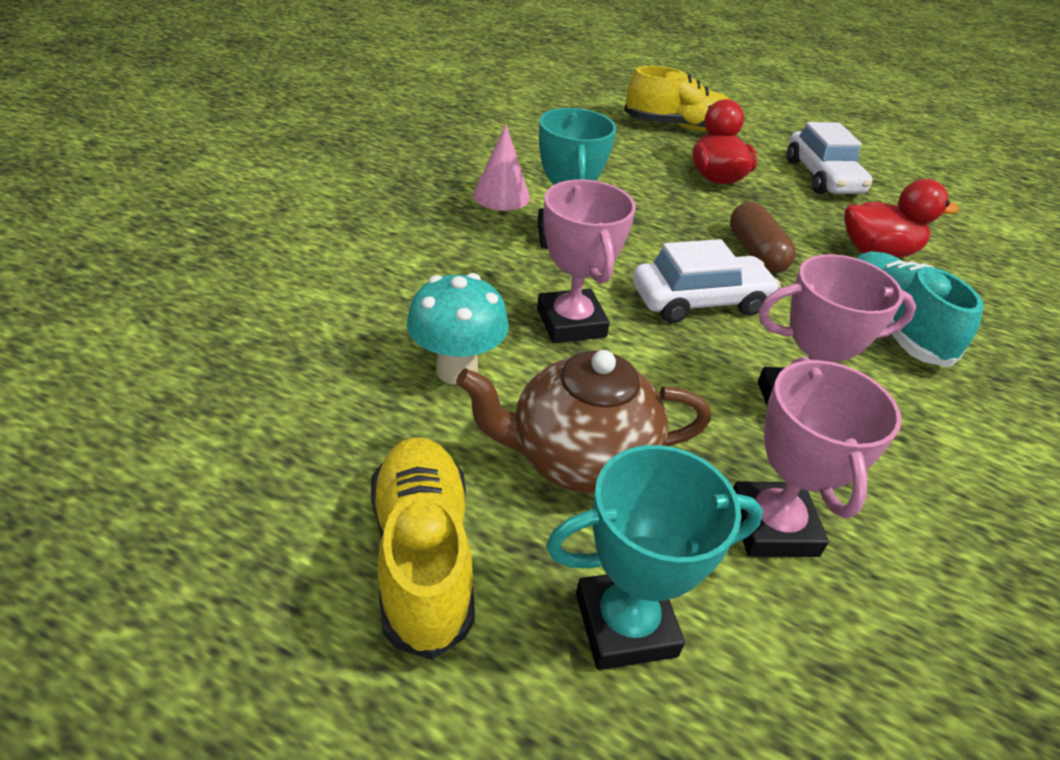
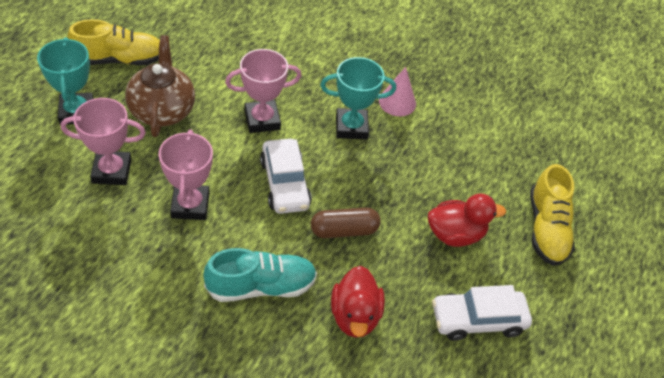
camera: 90 degrees right, 10 degrees up
turquoise mushroom [407,273,509,385] -> none

